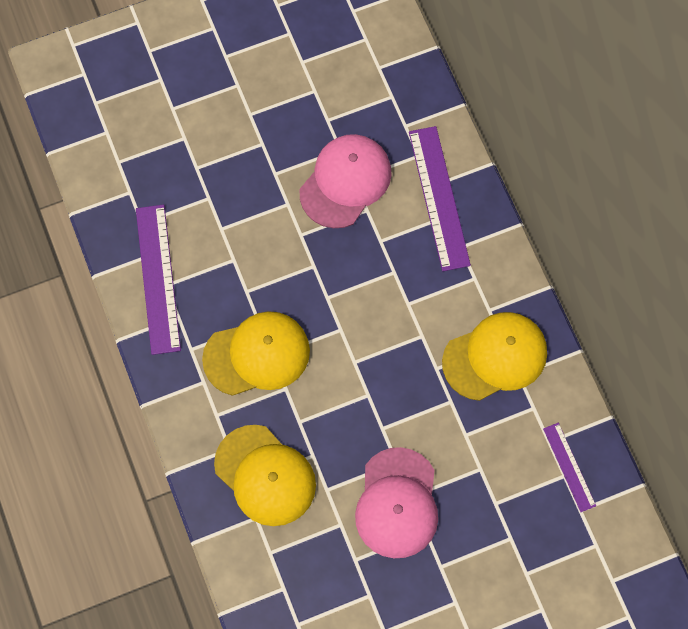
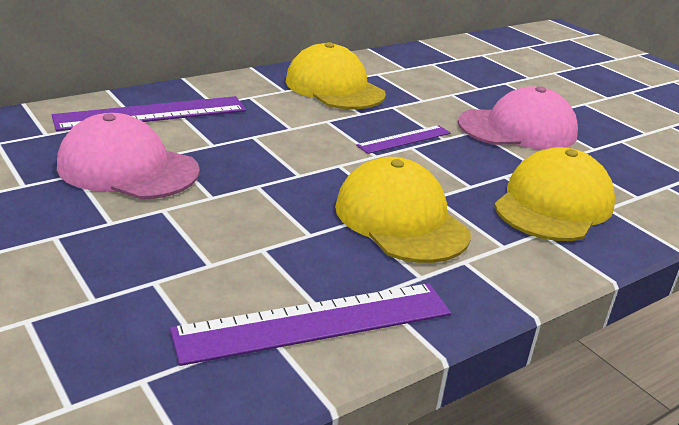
camera: 105 degrees left, 40 degrees down
purple ruler [543,423,596,512] -> purple ruler moved to [356,125,451,154]

